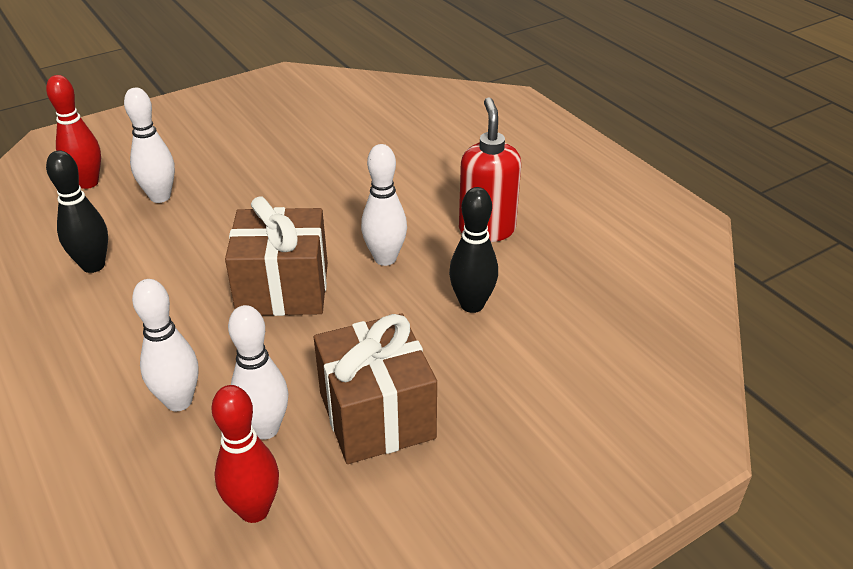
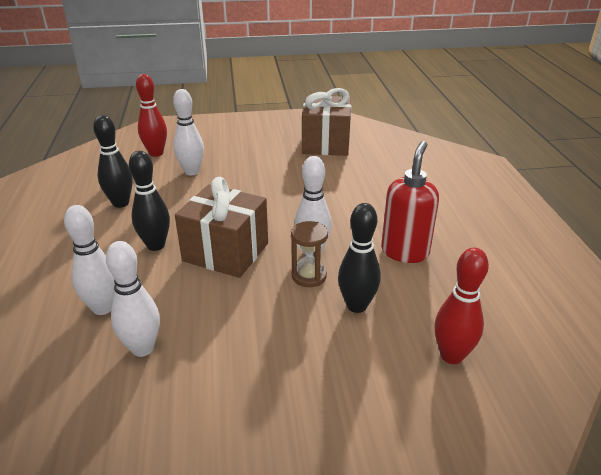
camera: 25 degrees right, 5 degrees down
red bowling pin [211,385,279,523] -> red bowling pin moved to [434,248,489,364]
brown gift [314,314,437,464] -> brown gift moved to [302,88,351,156]
none -> black bowling pin [129,151,170,251]
none -> brown hourglass [291,221,328,287]

